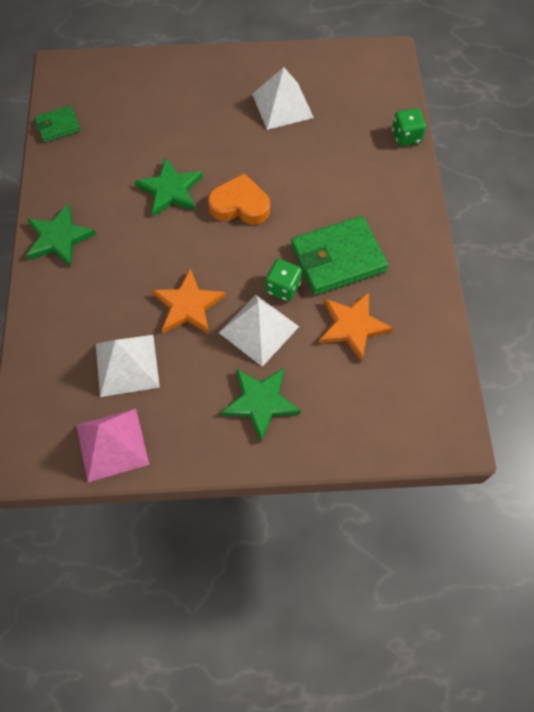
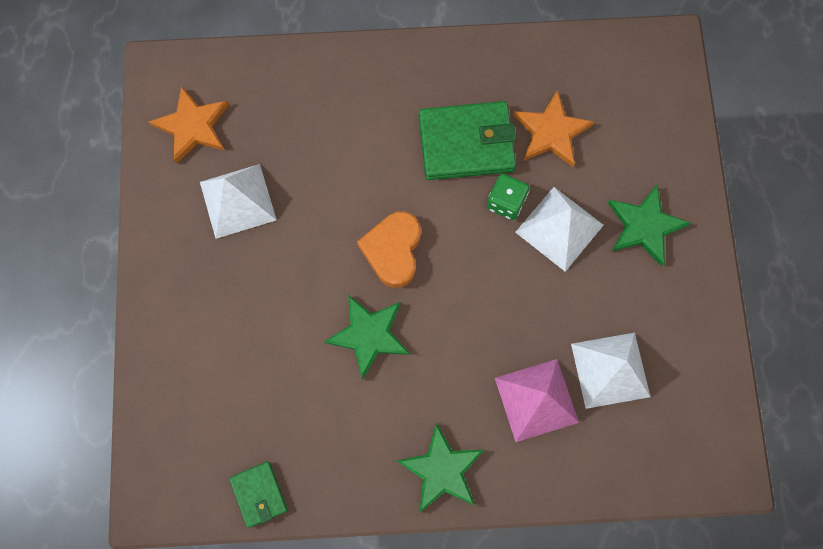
camera: 90 degrees left, 10 degrees up
pink pyramid [76,408,149,482] -> pink pyramid moved to [495,359,579,442]
orange star [152,268,226,334] -> orange star moved to [149,85,229,164]
green wallet [291,216,388,295] -> green wallet turned 75 degrees counterclockwise [419,101,516,180]
green dice [392,108,426,146] -> none

